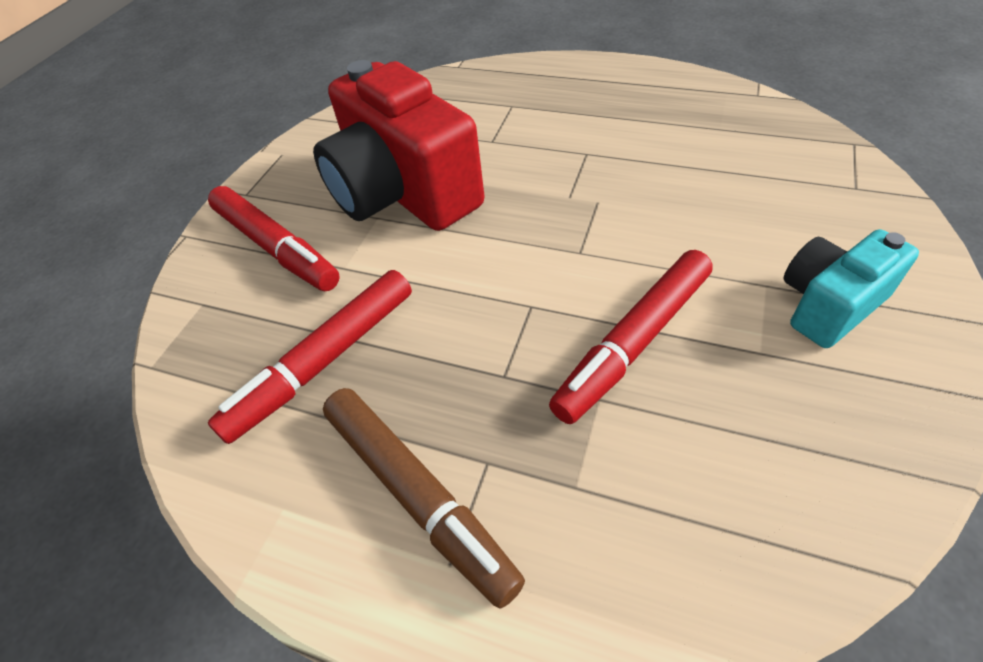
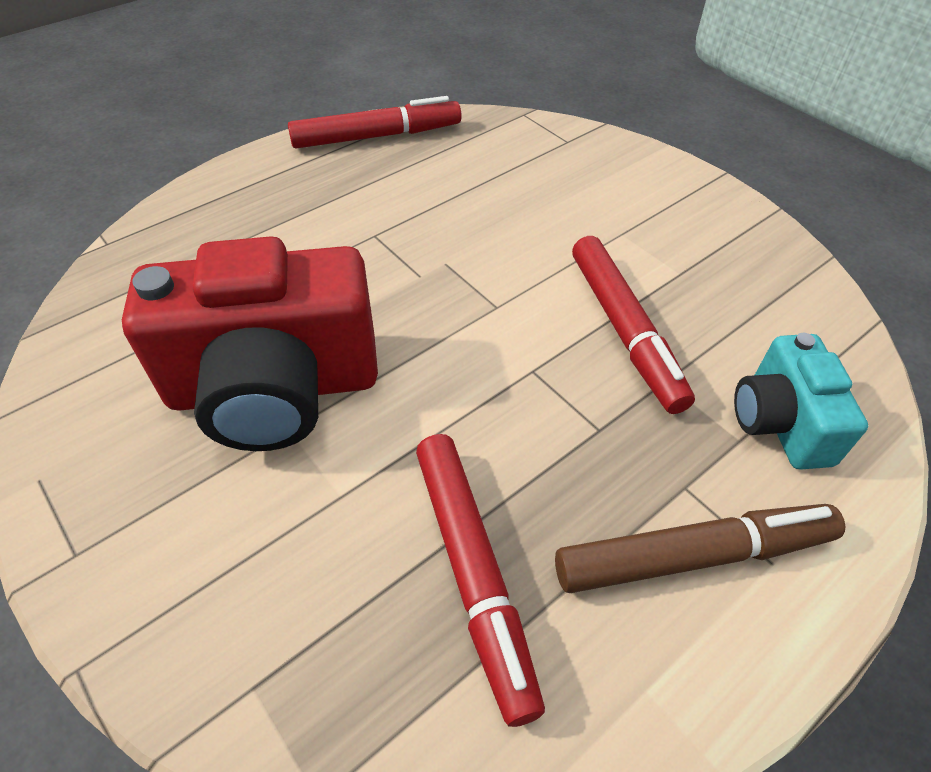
camera: 65 degrees left, 0 degrees up
red marker [208,186,340,291] -> red marker moved to [288,96,462,148]
turquoise camera [784,229,919,348] -> turquoise camera moved to [734,333,868,470]

